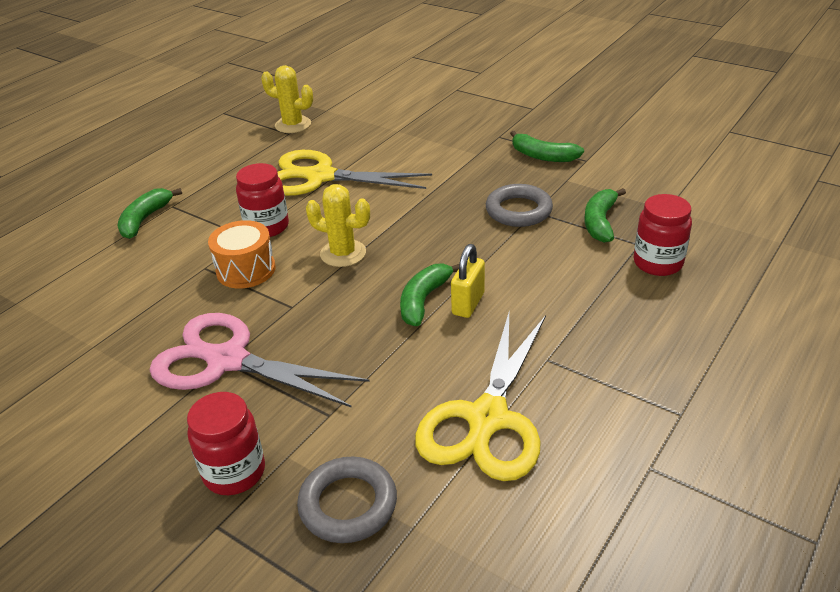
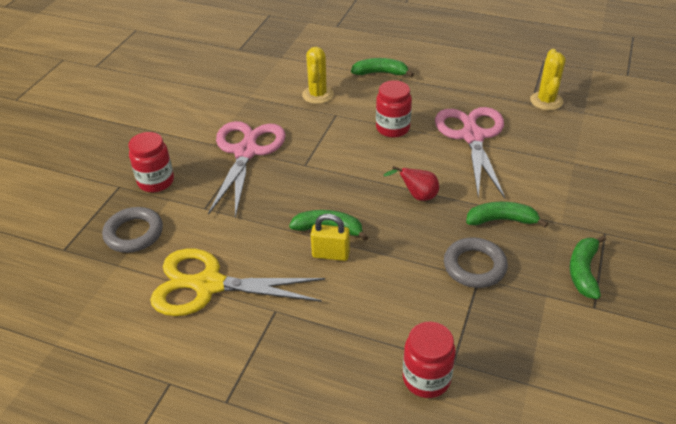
camera: 75 degrees right, 5 degrees up
orange drum [208,220,276,289] -> none
yellow scissors [277,150,432,196] -> pink scissors [435,107,505,198]
yellow cactus [306,184,370,267] -> yellow cactus moved to [302,47,334,104]
green banana [585,188,626,243] -> green banana moved to [466,202,548,227]
none -> red pear [383,166,439,201]

